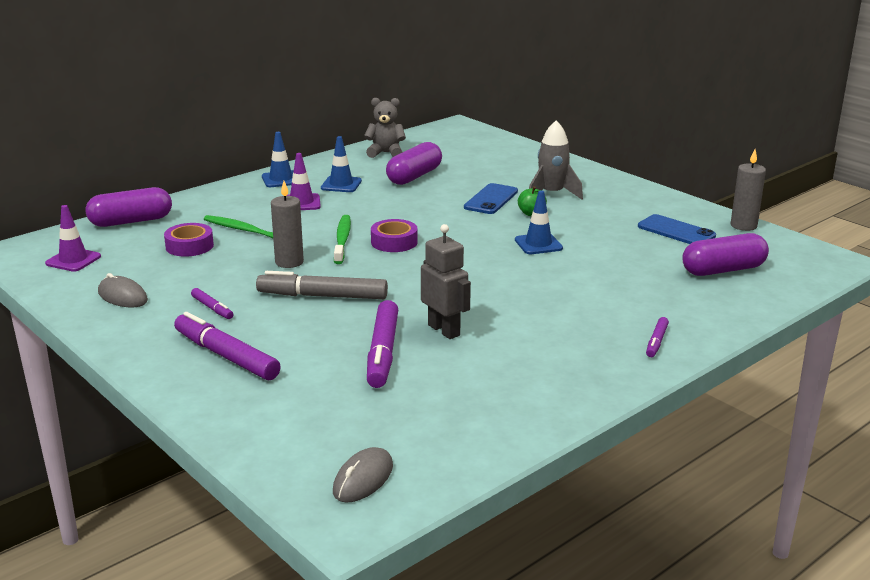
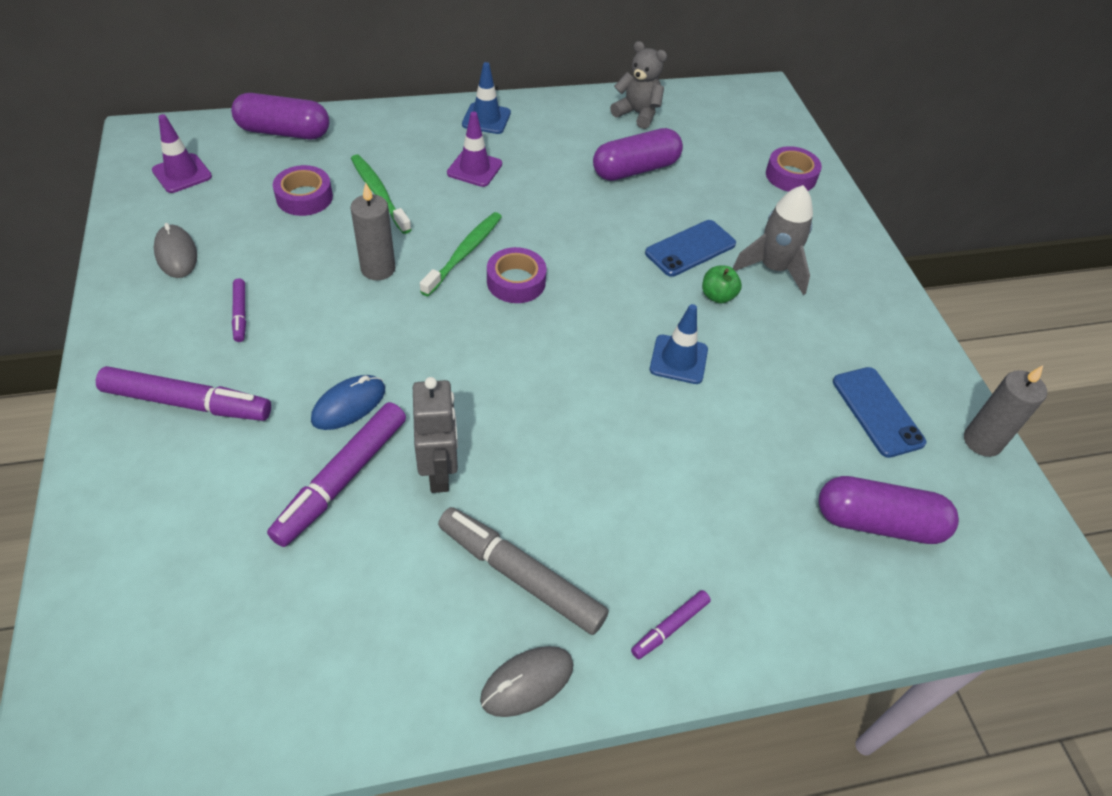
camera: 25 degrees right, 25 degrees up
purple marker [174,312,281,380] -> purple marker turned 120 degrees clockwise [96,366,271,421]
grey marker [256,271,388,299] -> grey marker moved to [438,507,609,635]
blue traffic cone [321,136,362,192] -> none
grey mouse [333,447,393,503] -> grey mouse moved to [480,646,573,717]
none -> blue mouse [311,375,385,430]
none -> purple tape [766,146,822,192]

